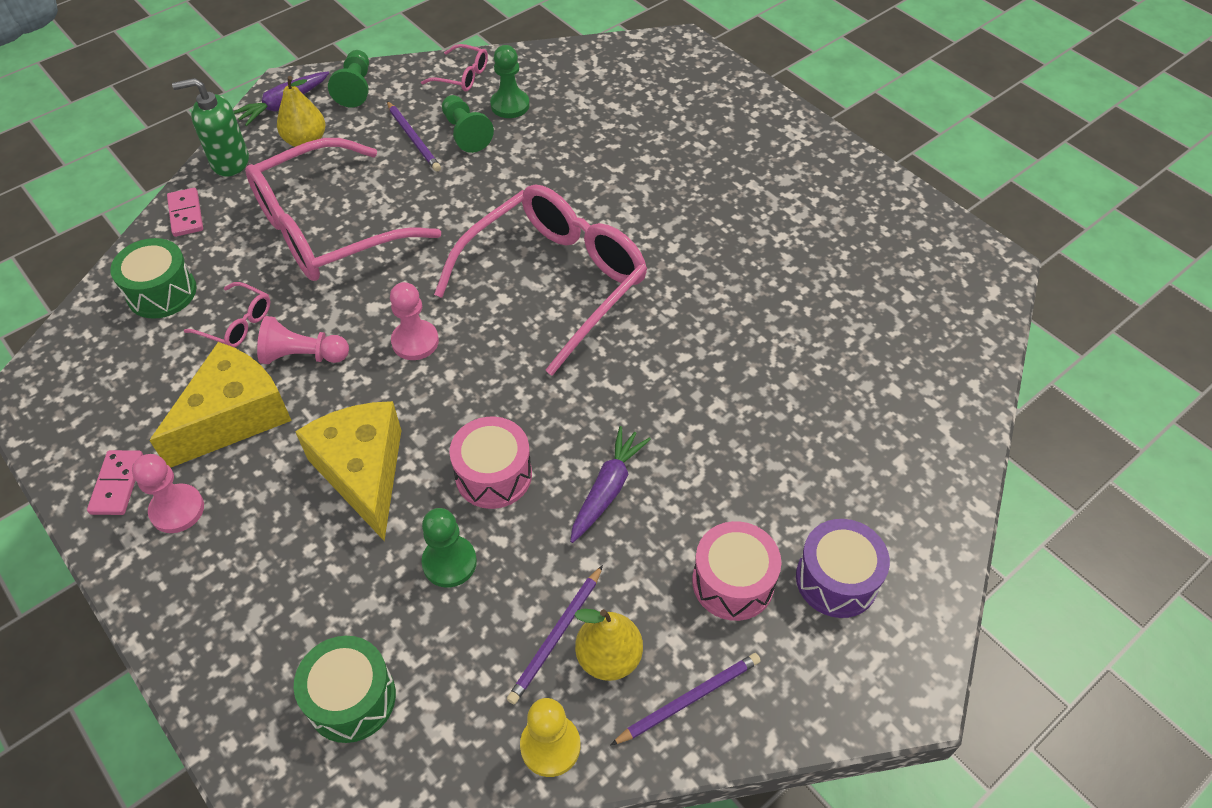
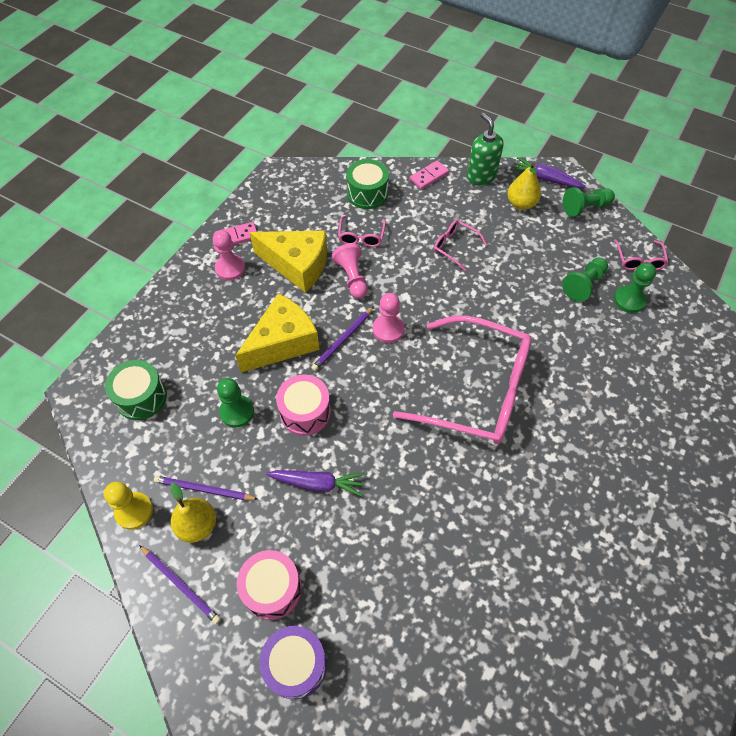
camera: 70 degrees right, 5 degrees up
pink glasses [245,138,441,281] -> pink glasses [434,220,487,271], size x0.41
purple pencil [387,101,441,171] -> purple pencil moved to [311,307,374,371]

